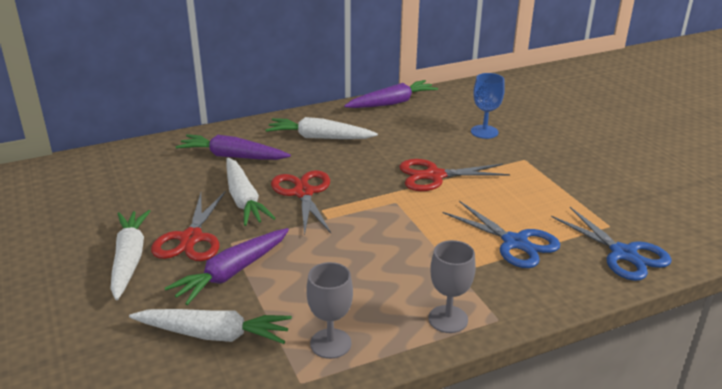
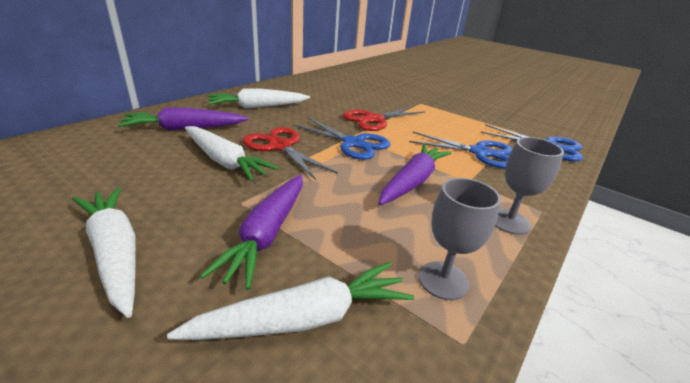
camera: 30 degrees left, 0 degrees up
red scissors [151,192,225,261] -> none
purple carrot [344,80,438,108] -> purple carrot moved to [379,144,451,205]
blue goblet [471,73,505,139] -> none
none -> blue scissors [293,118,391,160]

